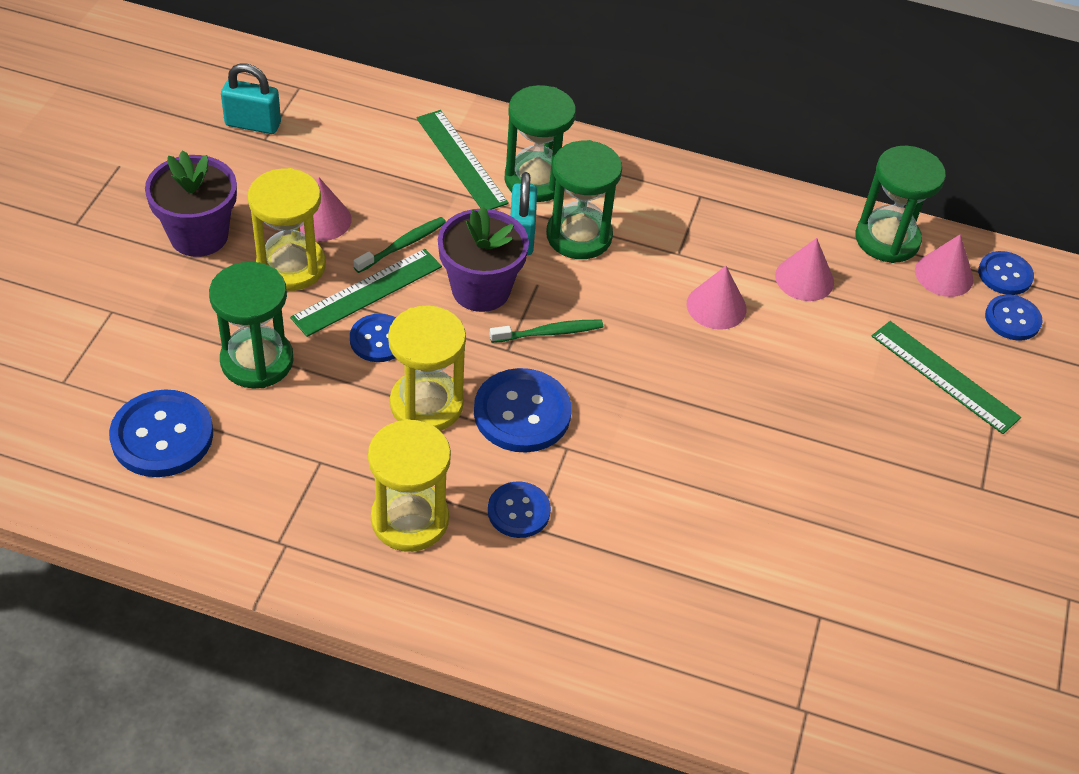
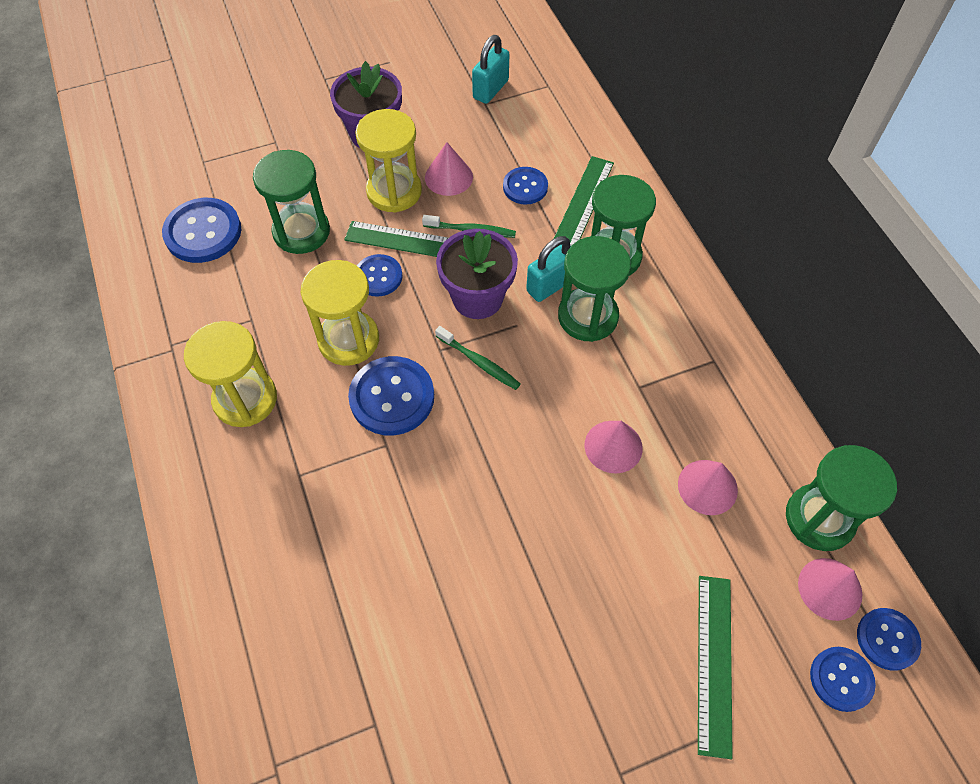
camera: 55 degrees right, 10 degrees up
turquoise padlock [221,64,281,134] -> turquoise padlock turned 60 degrees clockwise [472,35,509,104]
blue button [488,481,551,538] -> blue button moved to [503,167,548,205]

